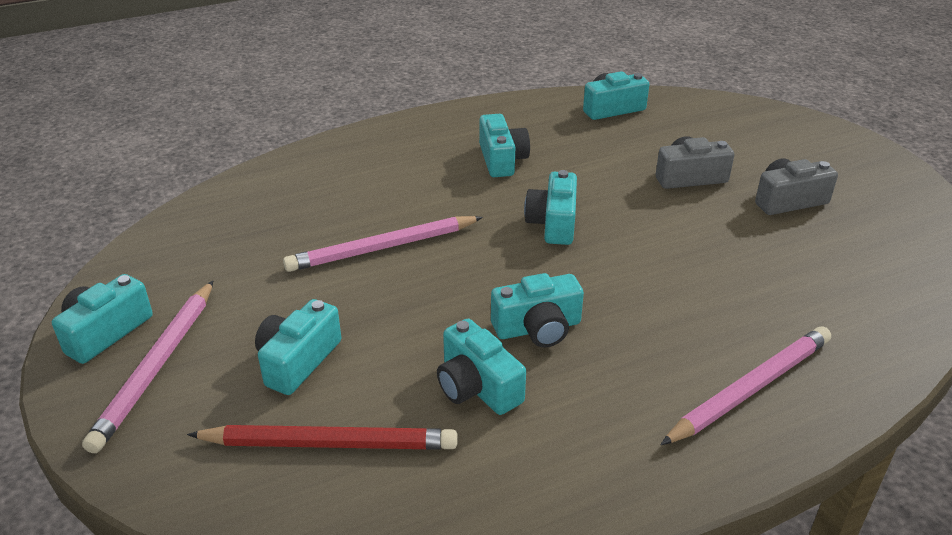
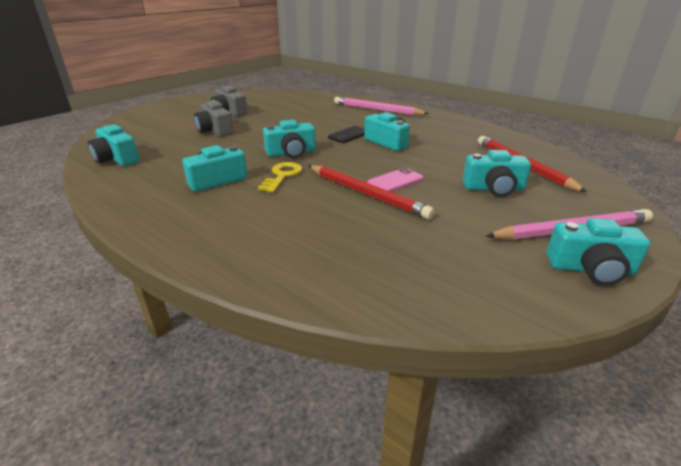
camera: 115 degrees left, 5 degrees down
pink pencil [283,216,483,272] -> red pencil [308,165,435,219]
turquoise camera [437,319,526,415] -> none
none -> yellow key [258,162,302,192]
none -> black phone [328,126,365,143]
none -> pink phone [368,168,423,192]

